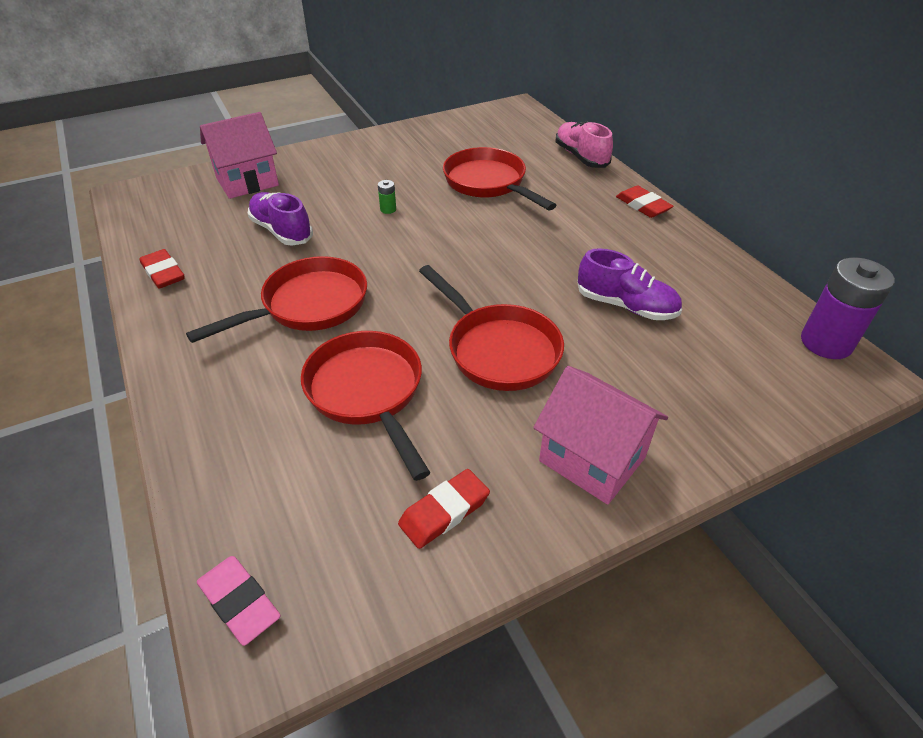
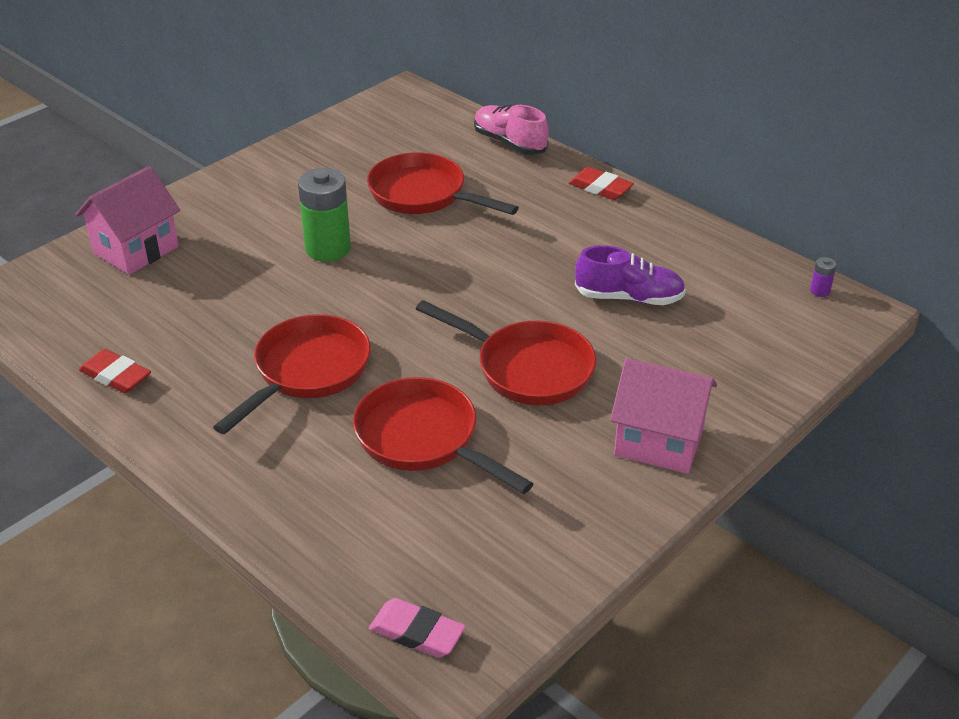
camera: 20 degrees left, 5 degrees down
purple shoe [248,192,313,246] -> none
green battery [378,180,396,214] -> green battery [298,168,351,262], size x2.40
red eraser [398,469,490,549] -> none
purple battery [801,257,895,359] -> purple battery [810,257,837,297], size x0.42

